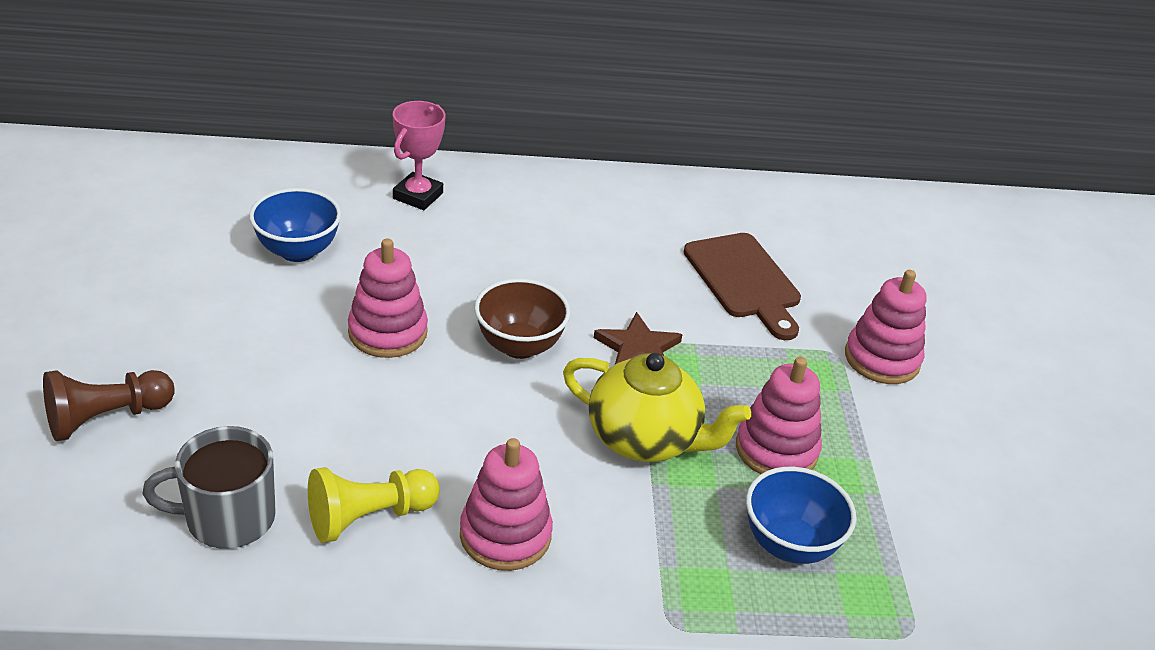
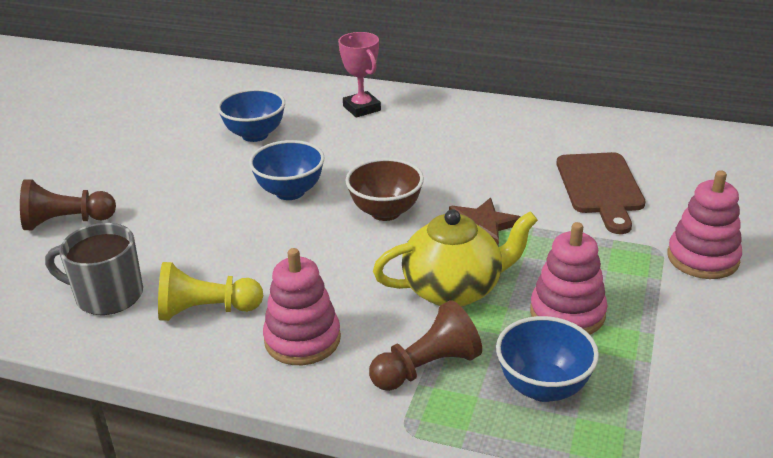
camera: 25 degrees right, 5 degrees down
pink stacking toy [348,239,428,358] -> blue bowl [249,140,325,200]
pink trophy [393,101,446,210] -> pink trophy turned 75 degrees counterclockwise [338,32,381,118]
yellow teapot [563,353,751,462] -> yellow teapot turned 60 degrees counterclockwise [373,209,538,307]
none -> brown pawn [369,300,482,391]

